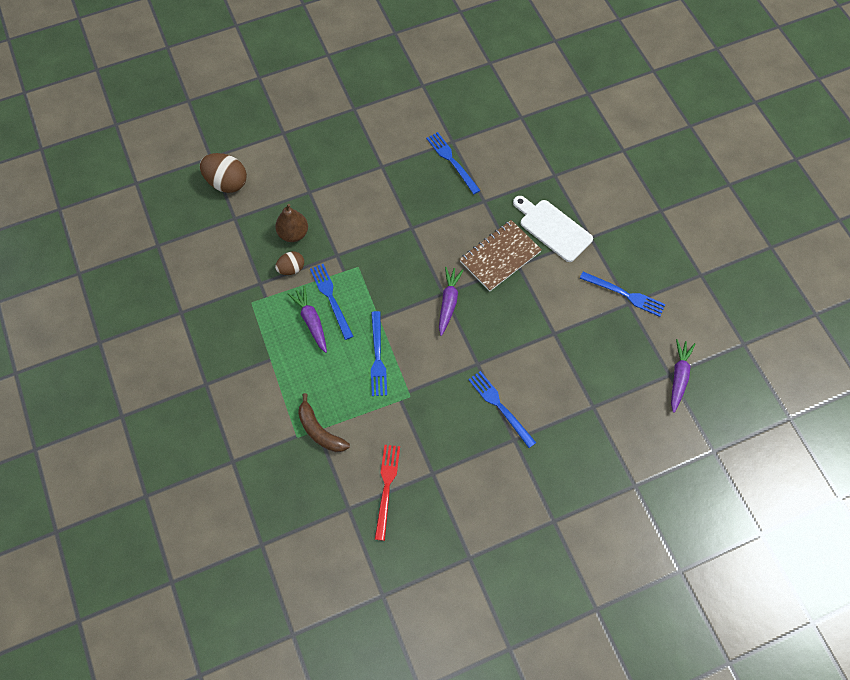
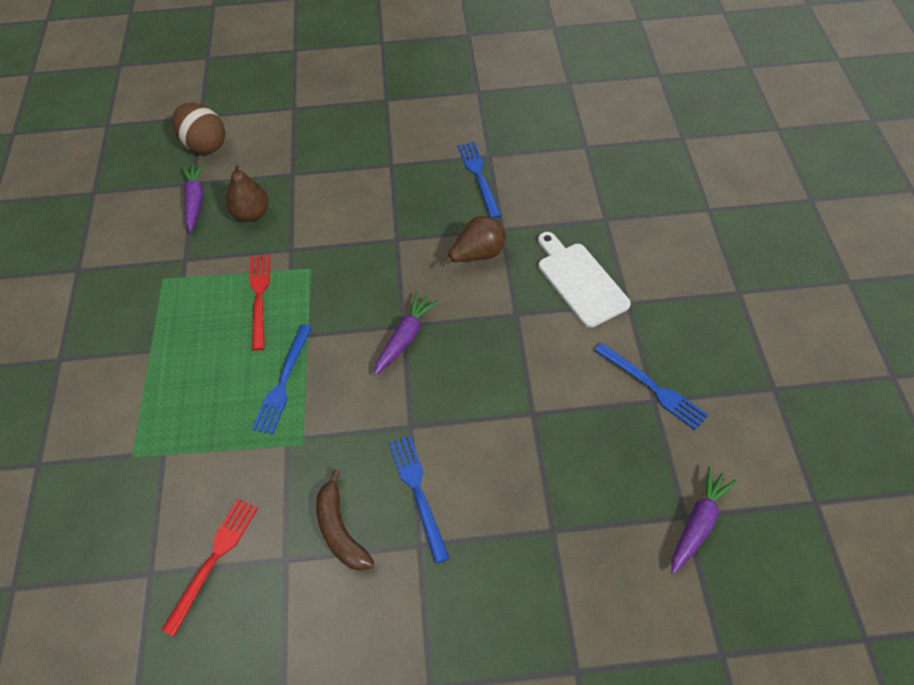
camera: 20 degrees right, 10 degrees down
brown egg [275,251,304,275] -> none
purple carrot [288,286,327,353] -> purple carrot moved to [182,163,205,232]
brown banana [298,393,350,452] -> brown banana moved to [316,469,374,571]
blue fork [310,264,354,340] -> red fork [250,255,270,351]
brown notebook [459,220,542,292] -> none
none -> brown pear [440,216,506,268]

